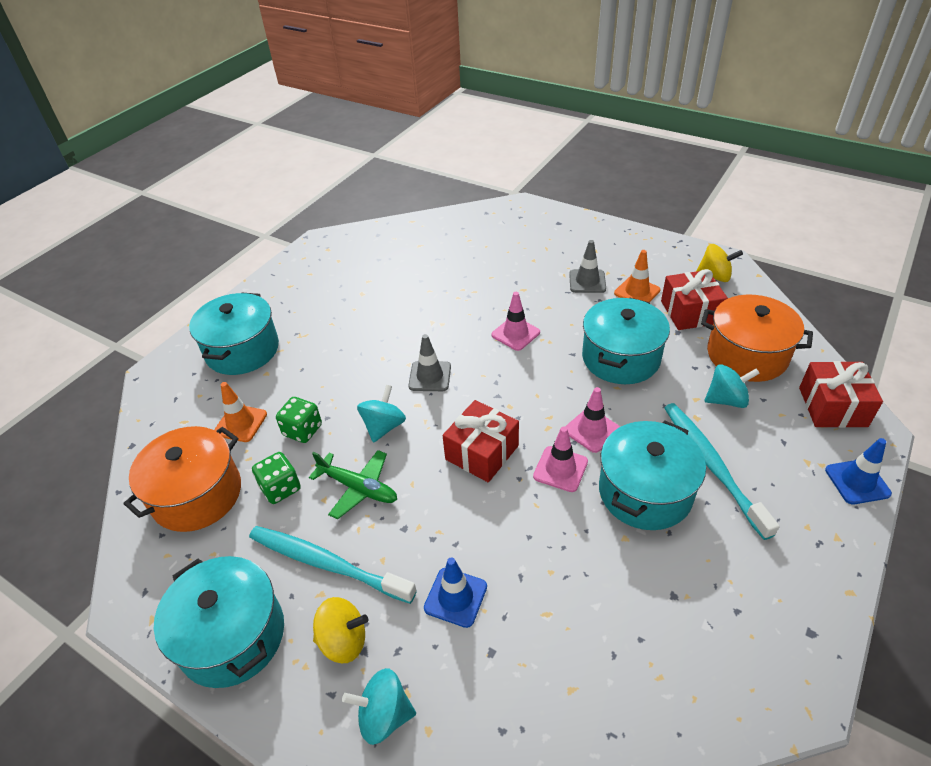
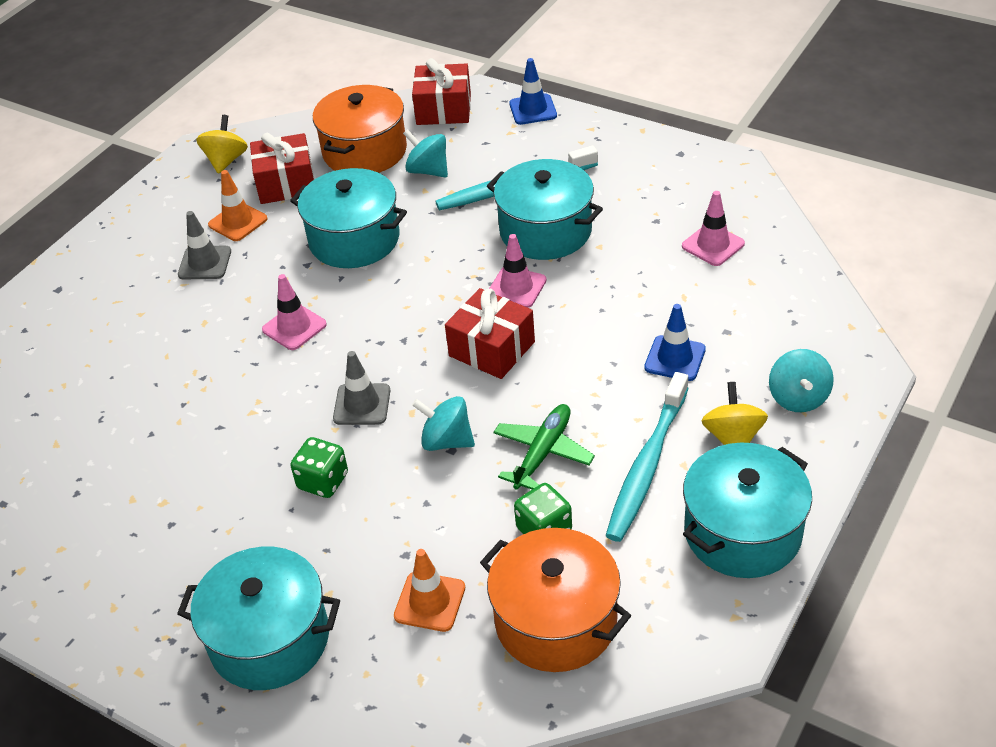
camera: 90 degrees left, 0 degrees up
green dice [276,397,322,443] -> green dice moved to [290,437,348,498]
pink traffic cone [565,387,620,453] -> pink traffic cone moved to [682,191,745,266]
turquoise spinning top [705,364,760,408] -> turquoise spinning top turned 45 degrees counterclockwise [403,129,448,177]

